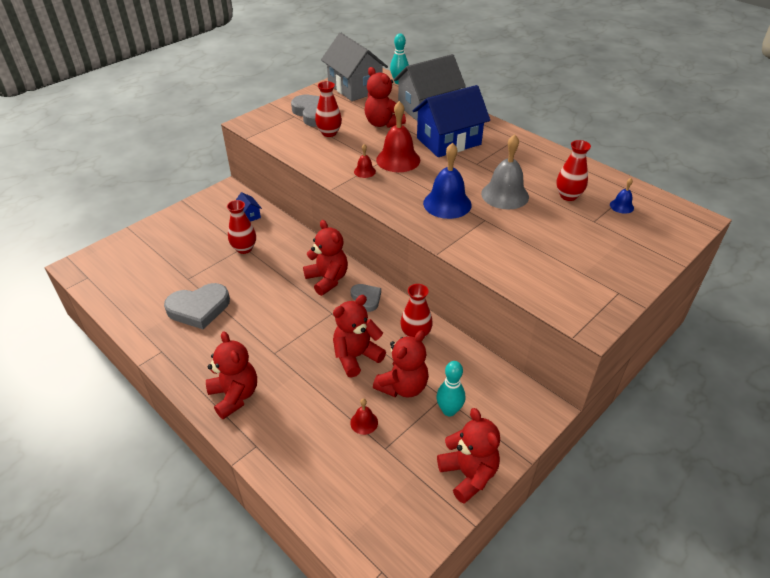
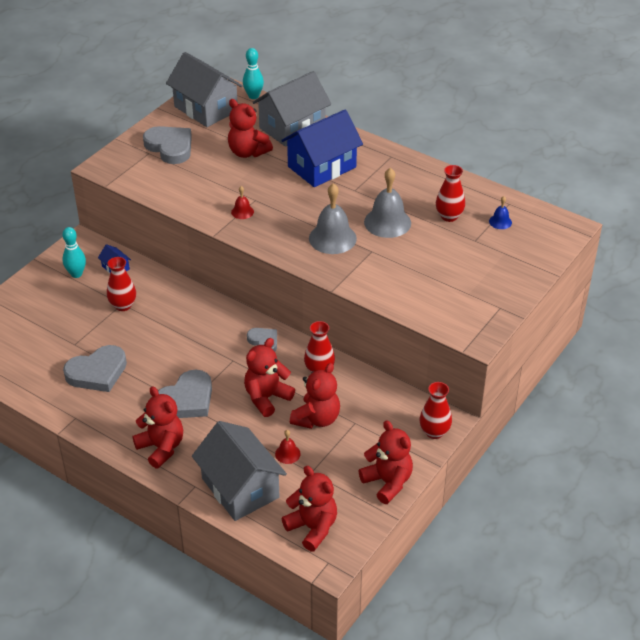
camera: 10 degrees left, 0 degrees up
red teddy bear [303,220,348,296] -> red teddy bear moved to [282,466,337,551]
red vase [315,81,342,137] -> red vase moved to [419,382,452,439]
red bell [376,101,420,172] -> none
blue bell [423,143,472,219] -> grey bell [309,183,357,254]
turquoise bowling pin [436,361,465,416] -> turquoise bowling pin moved to [62,227,86,278]
none -> grey heart [158,370,212,418]
none -> grey house [192,421,287,521]

